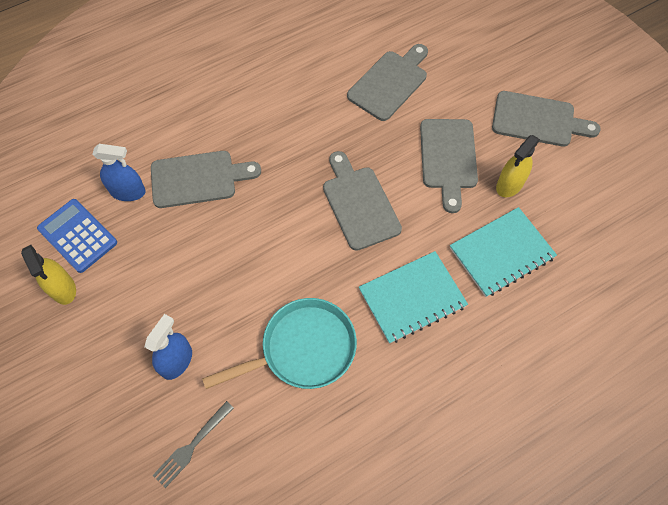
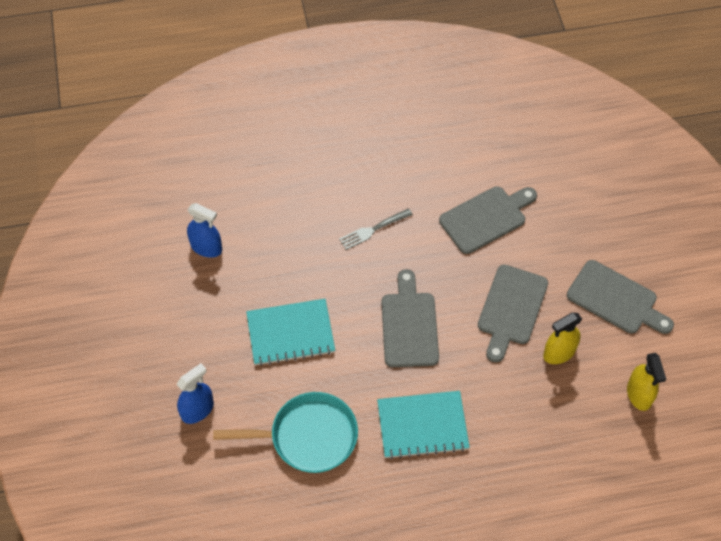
camera: 20 degrees right, 5 degrees down
yellow spray bottle [21,245,76,305] -> yellow spray bottle moved to [627,353,666,411]
blue calculator [37,199,117,273] -> none
grey cutting board [151,151,261,208] -> none
grey fork [152,401,234,488] -> grey fork moved to [339,208,413,250]
turquoise notebook [450,207,557,297] -> turquoise notebook moved to [246,299,335,366]

